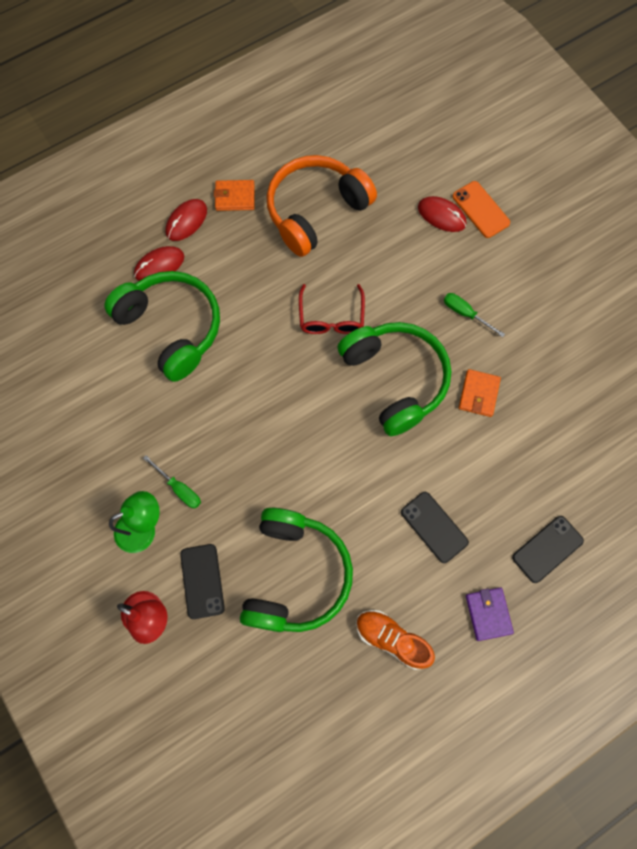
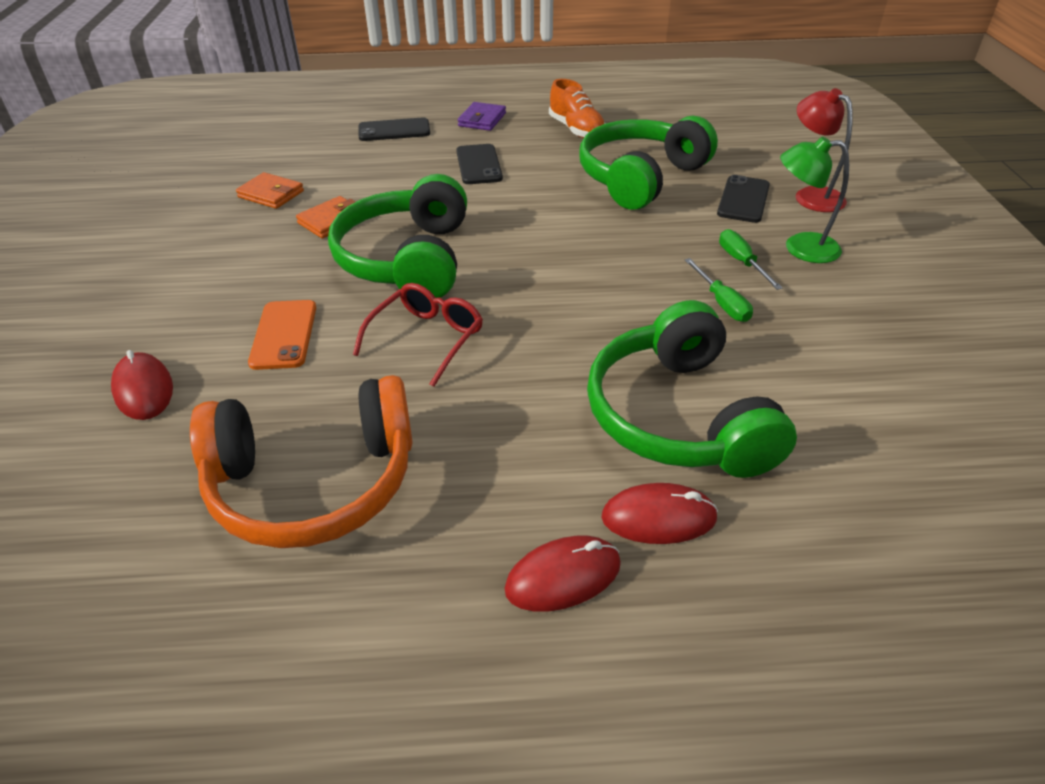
camera: 150 degrees left, 30 degrees down
orange wallet [214,180,255,211] -> orange wallet moved to [236,172,304,209]
green screwdriver [444,293,505,337] -> green screwdriver moved to [685,258,753,322]
orange phone [452,181,510,238] -> orange phone moved to [248,300,316,370]

